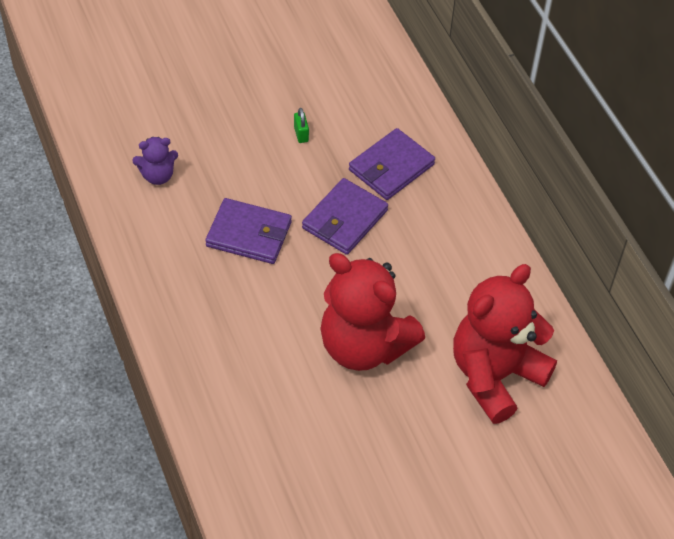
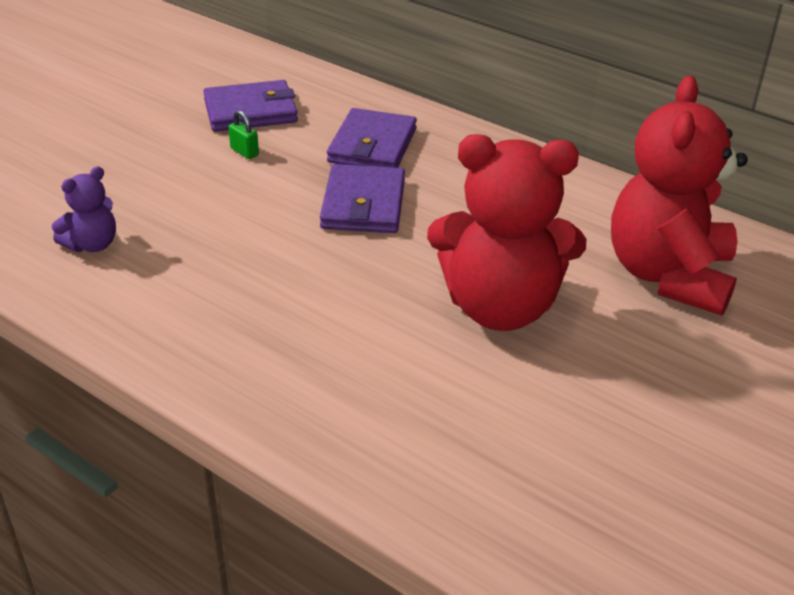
camera: 30 degrees left, 15 degrees down
purple wallet [205,198,292,264] -> purple wallet moved to [203,80,298,132]

